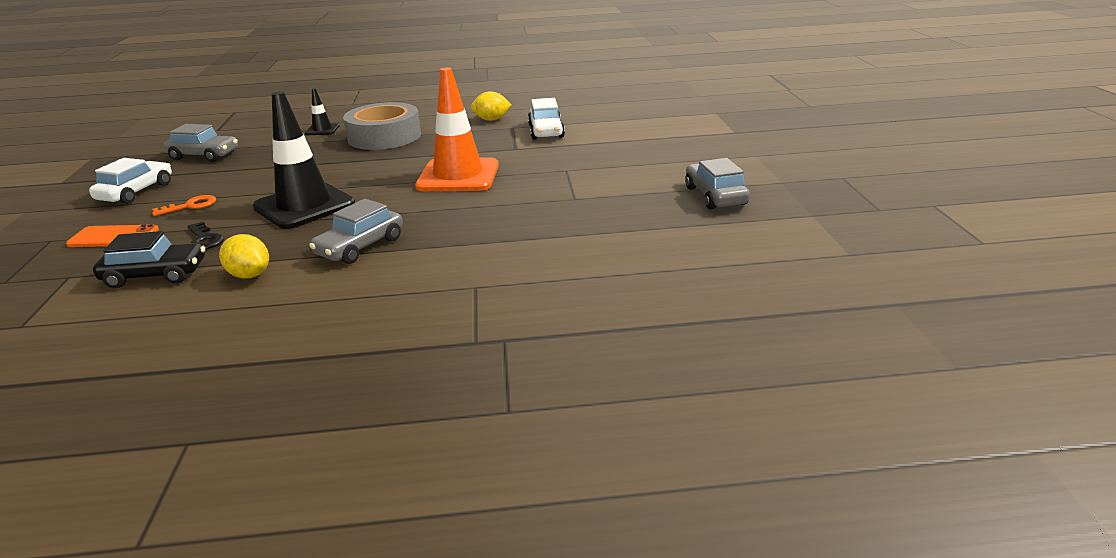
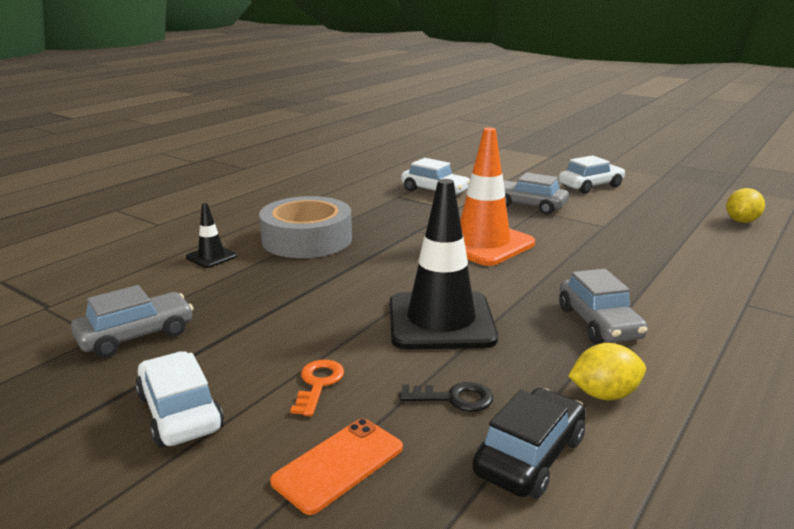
camera: 50 degrees left, 5 degrees down
yellow lemon [471,91,512,121] -> yellow lemon moved to [726,188,765,223]
grey car [685,158,750,209] -> grey car moved to [504,172,569,214]
none -> white car [559,155,625,194]

